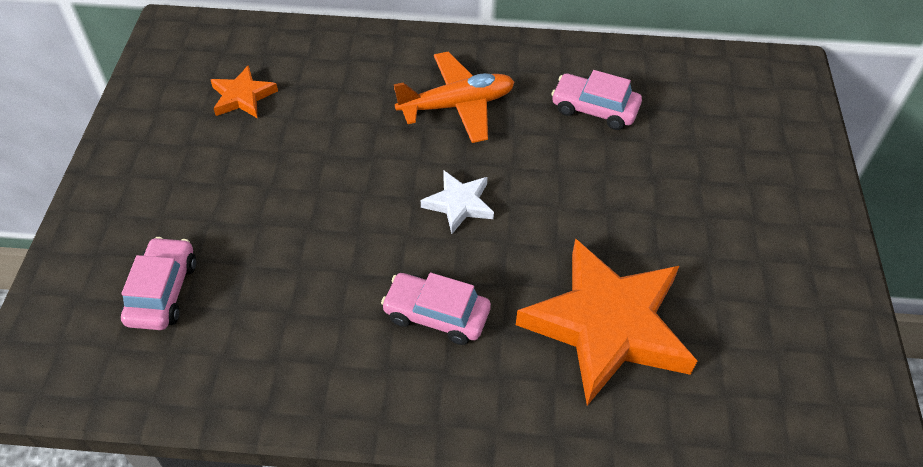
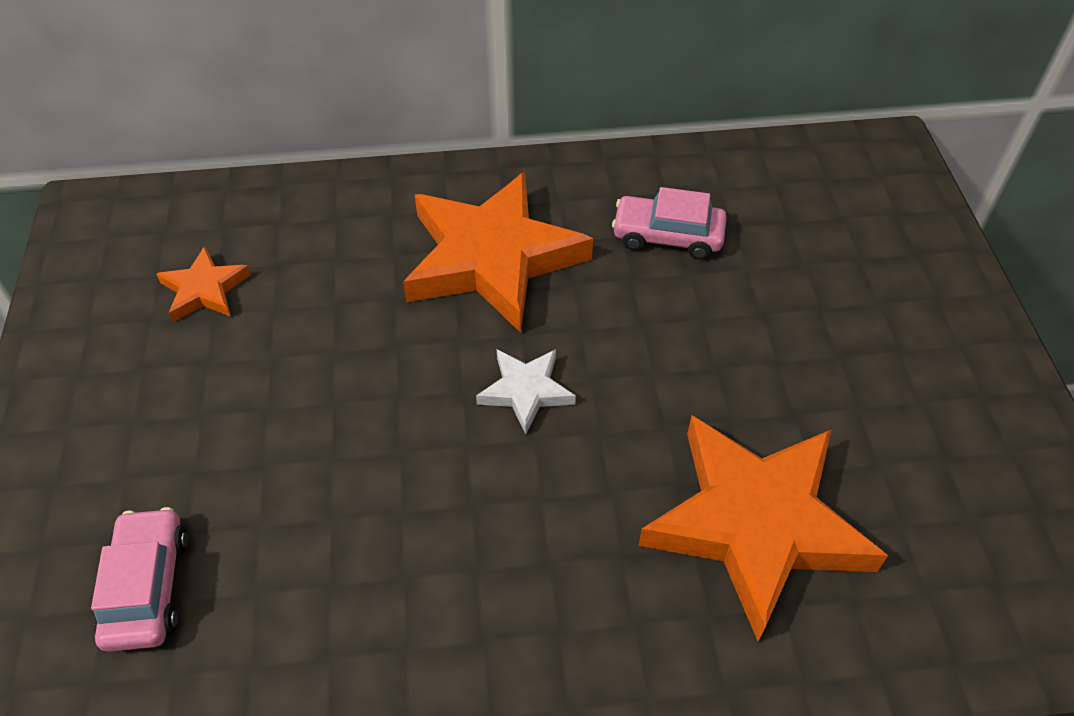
camera: 10 degrees left, 0 degrees up
pink car [381,273,491,345] -> none
orange plane [394,52,514,143] -> orange star [403,172,593,333]

